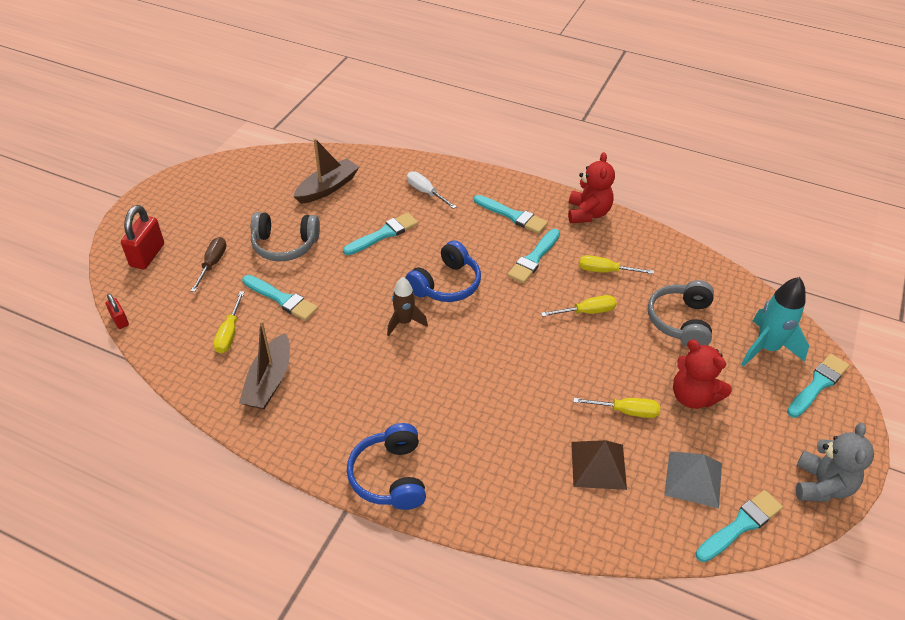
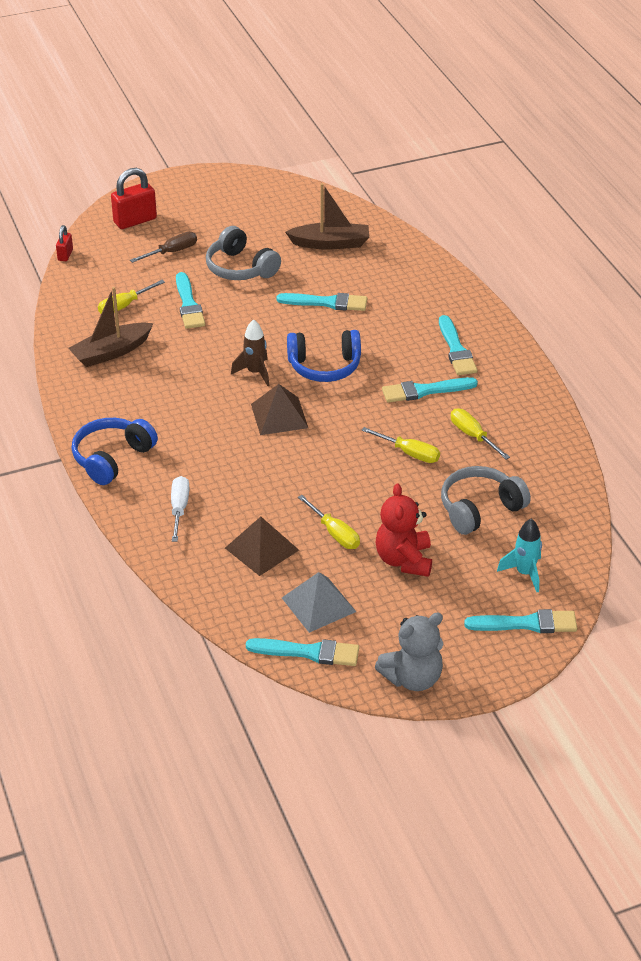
camera: 45 degrees right, 5 degrees down
white screwdriver [407,171,457,209] -> white screwdriver moved to [171,476,189,542]
red teddy bear [568,152,615,223] -> none
turquoise rocket [741,277,809,367] -> turquoise rocket [497,519,542,592], size x0.65
none -> brown pyramid [251,384,308,435]

